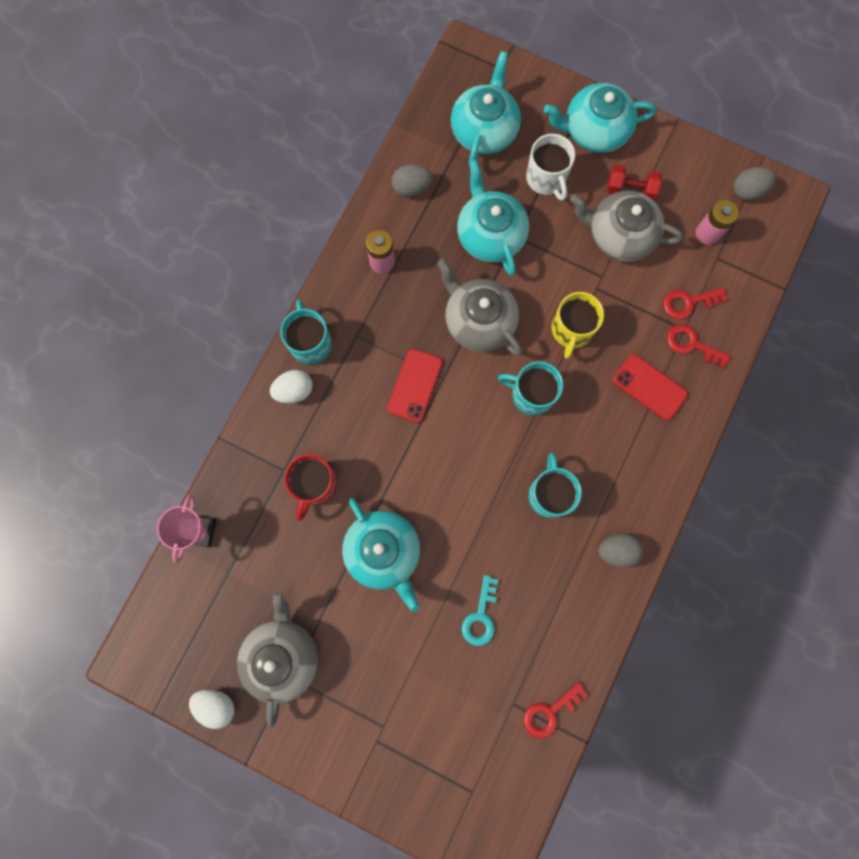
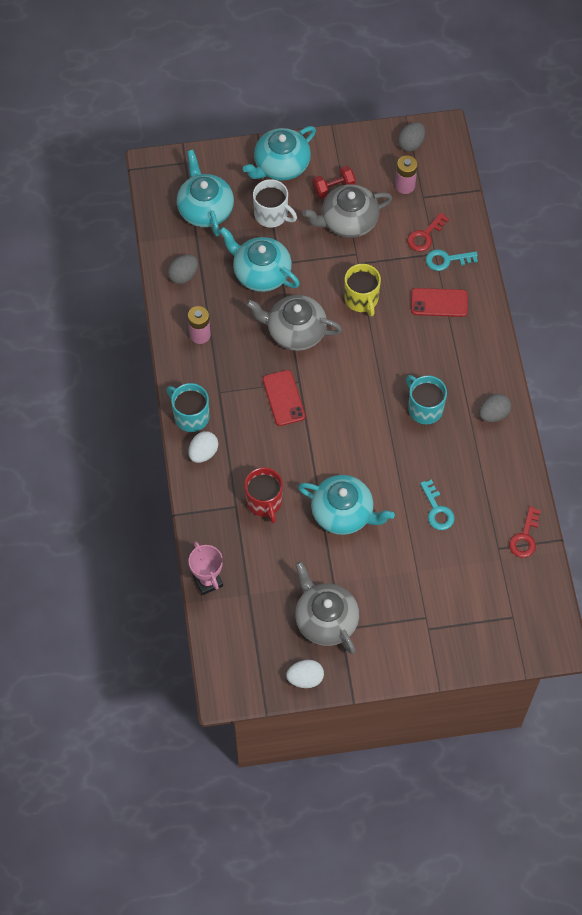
camera: 35 degrees left, 15 degrees down
turquoise mug [498,362,563,415] -> none
red key [667,324,731,368] -> turquoise key [426,249,478,271]

